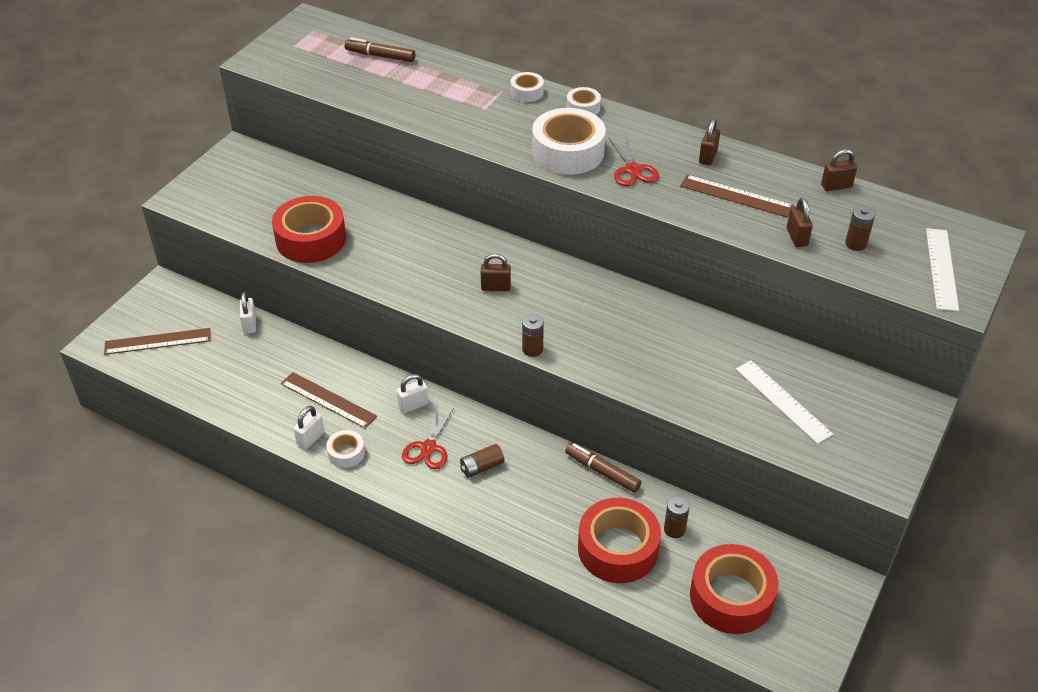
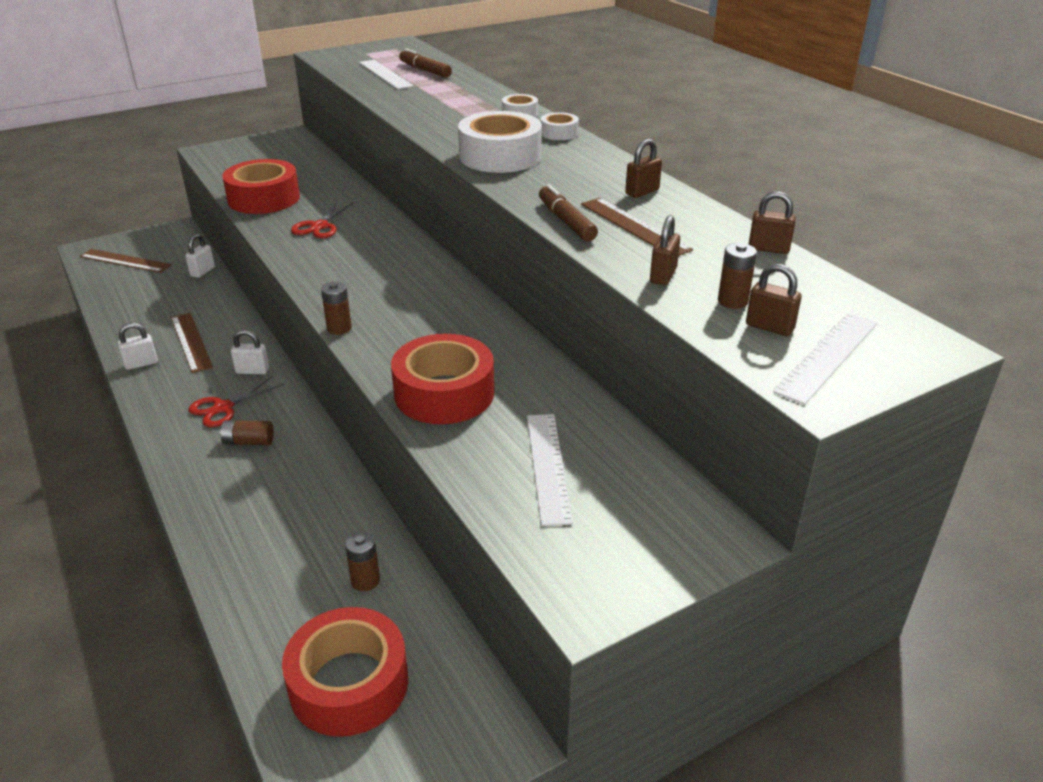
camera: 30 degrees right, 10 degrees down
white tape [326,430,365,468] -> none
brown padlock [481,253,511,291] -> brown padlock moved to [746,264,802,336]
brown marker [565,443,641,493] -> brown marker moved to [539,184,598,241]
red tape [578,498,661,583] -> red tape moved to [391,334,494,424]
red scissors [608,134,659,186] -> red scissors moved to [291,201,353,238]
none -> white ruler [359,60,414,89]

